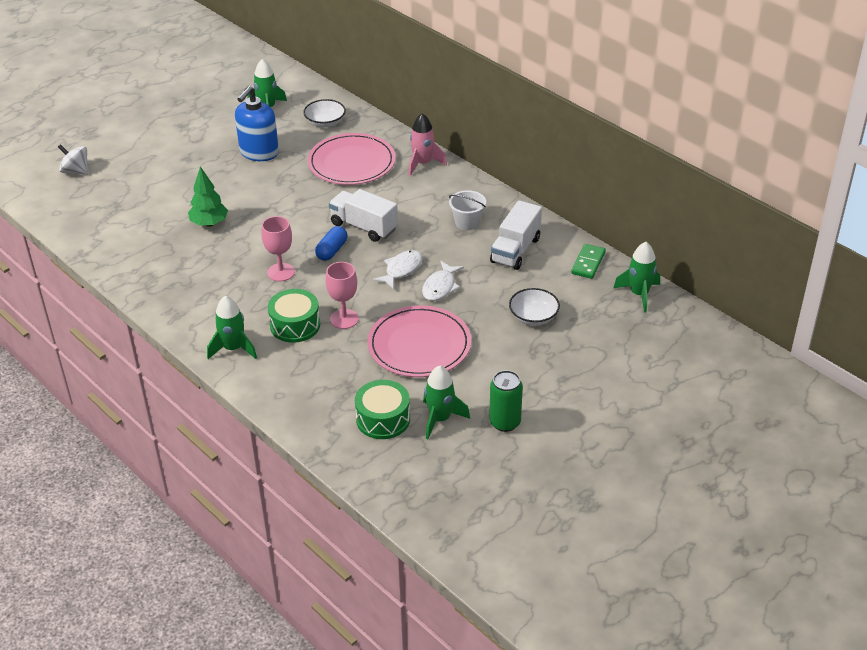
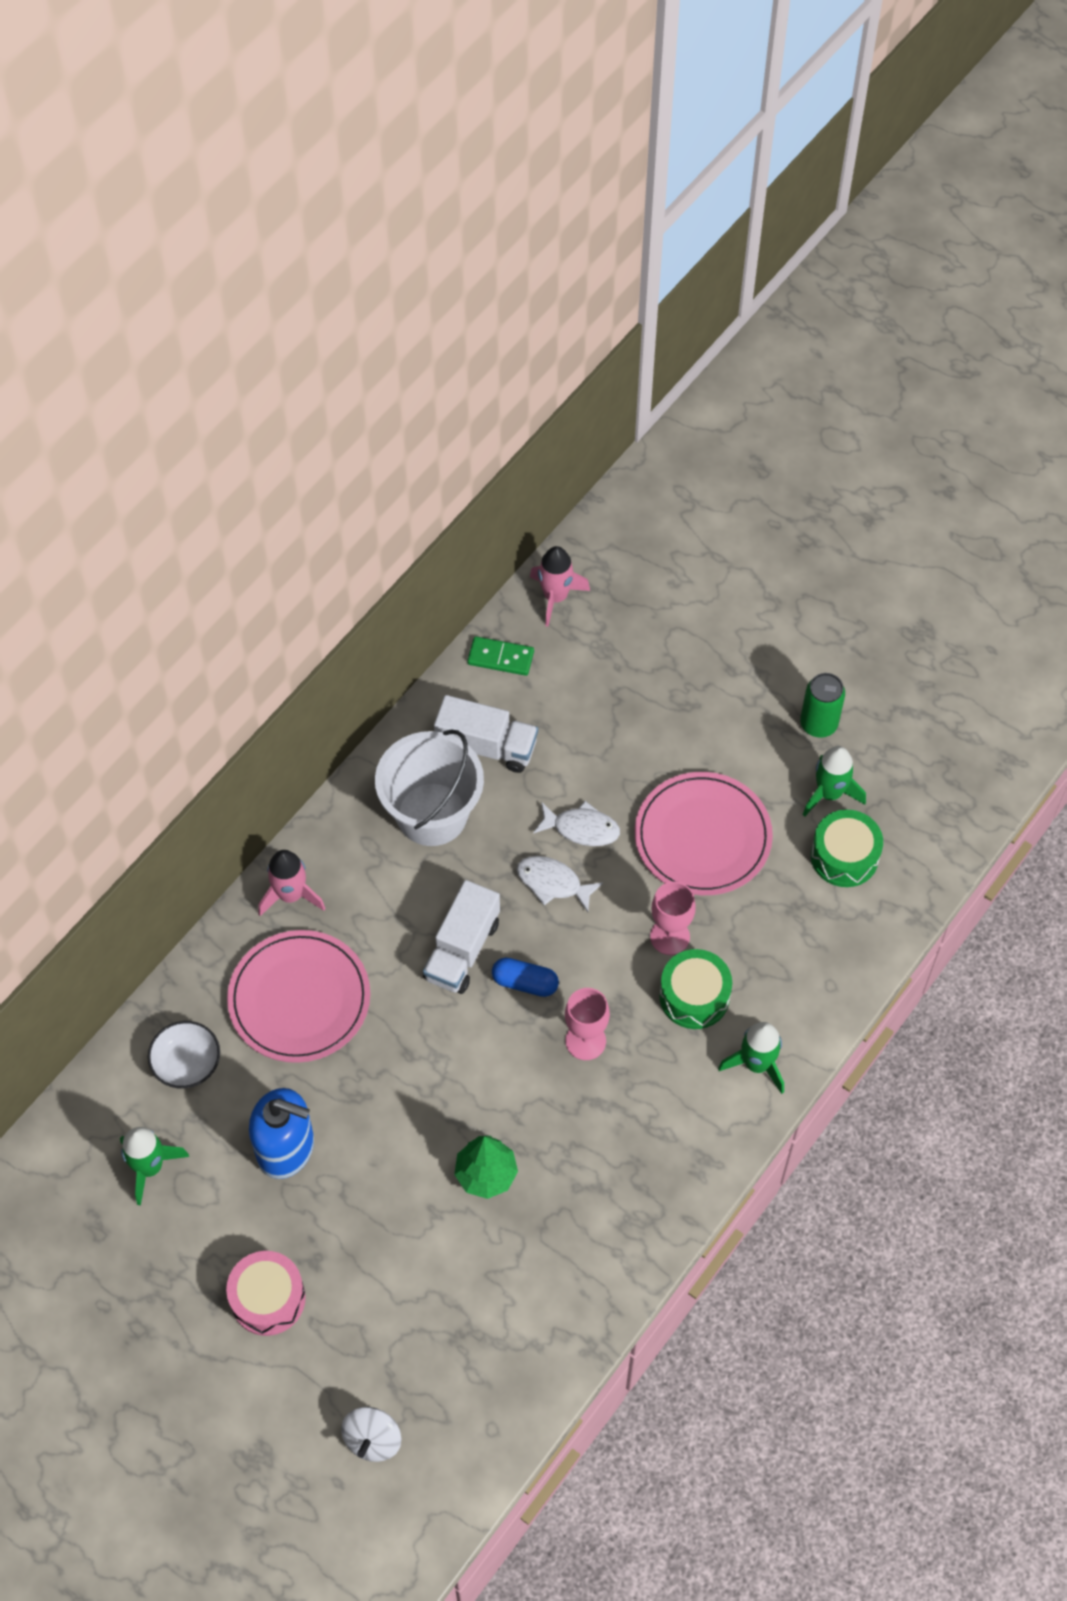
camera: 100 degrees left, 20 degrees up
white bucket [449,190,486,230] -> white bucket [375,729,484,846], size x1.95
white bowl [509,288,560,326] -> none
green rocket [614,242,660,313] -> pink rocket [530,546,590,627]
none -> pink drum [226,1251,306,1336]

